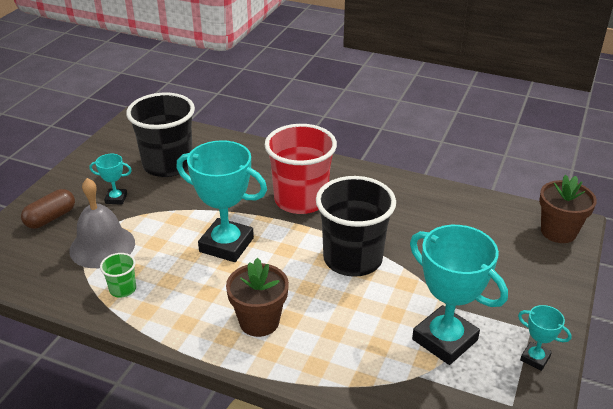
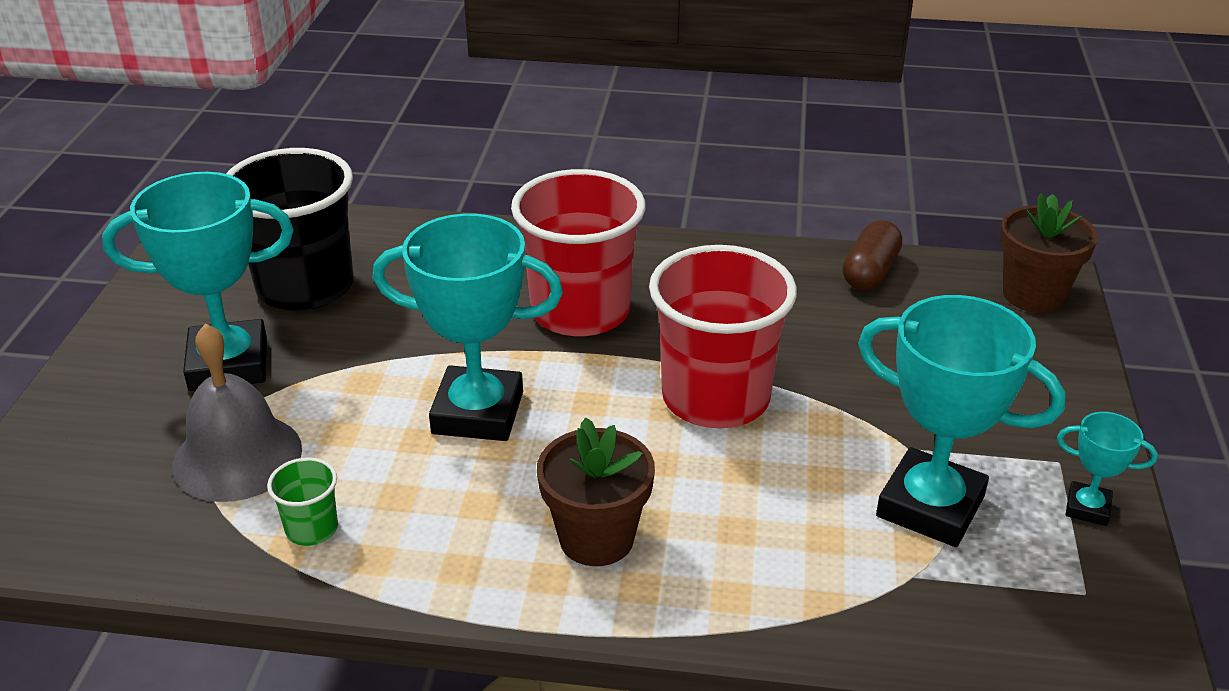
camera: 15 degrees left, 0 degrees up
brown capsule [21,189,75,229] -> brown capsule moved to [843,220,903,291]
turquoise trophy [90,154,132,205] -> turquoise trophy [102,172,293,391], size x2.12
black cup [316,176,396,277] -> red cup [649,245,797,428]

